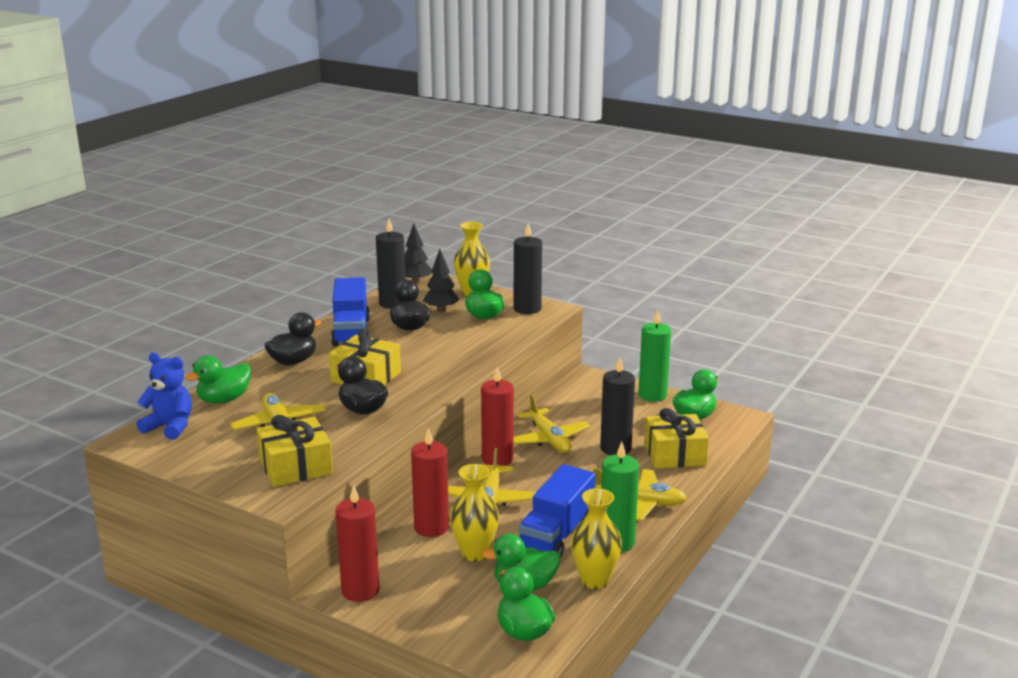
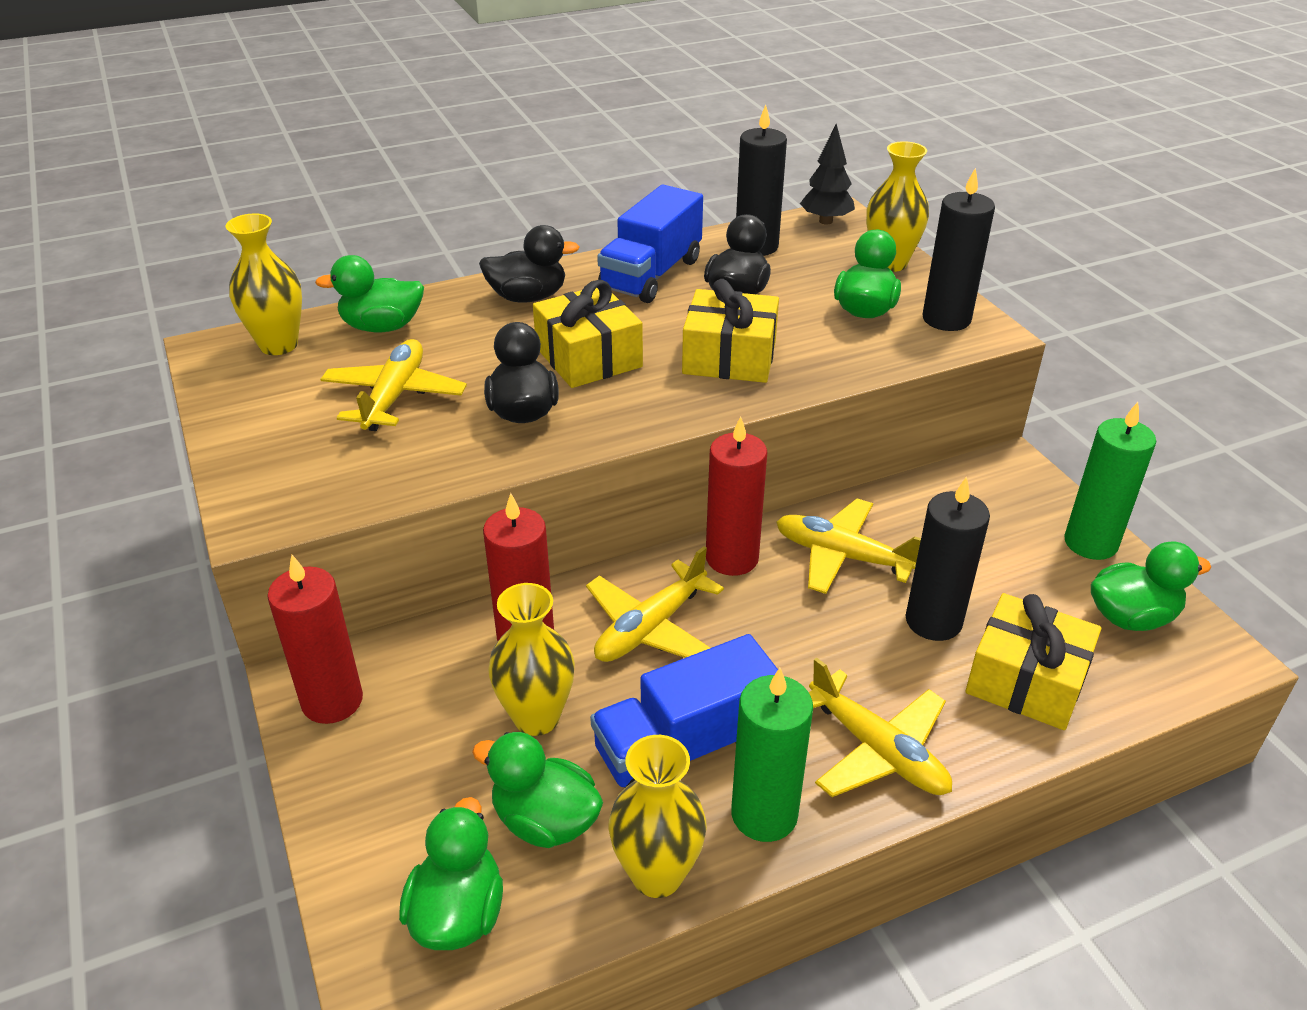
camera: 35 degrees right, 15 degrees up
blue teddy bear [136,353,192,440] -> yellow vase [226,214,302,355]
yellow gift [257,415,333,487] -> yellow gift moved to [682,279,779,383]
black tree [423,249,459,312] -> none
yellow plane [514,394,590,453] -> yellow plane turned 105 degrees clockwise [776,498,921,594]

